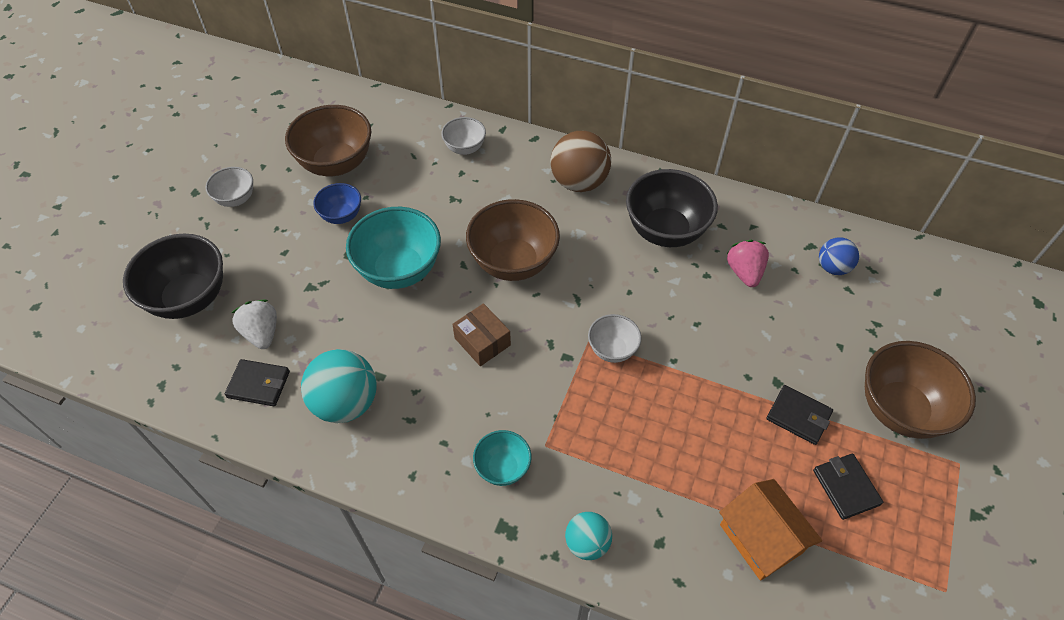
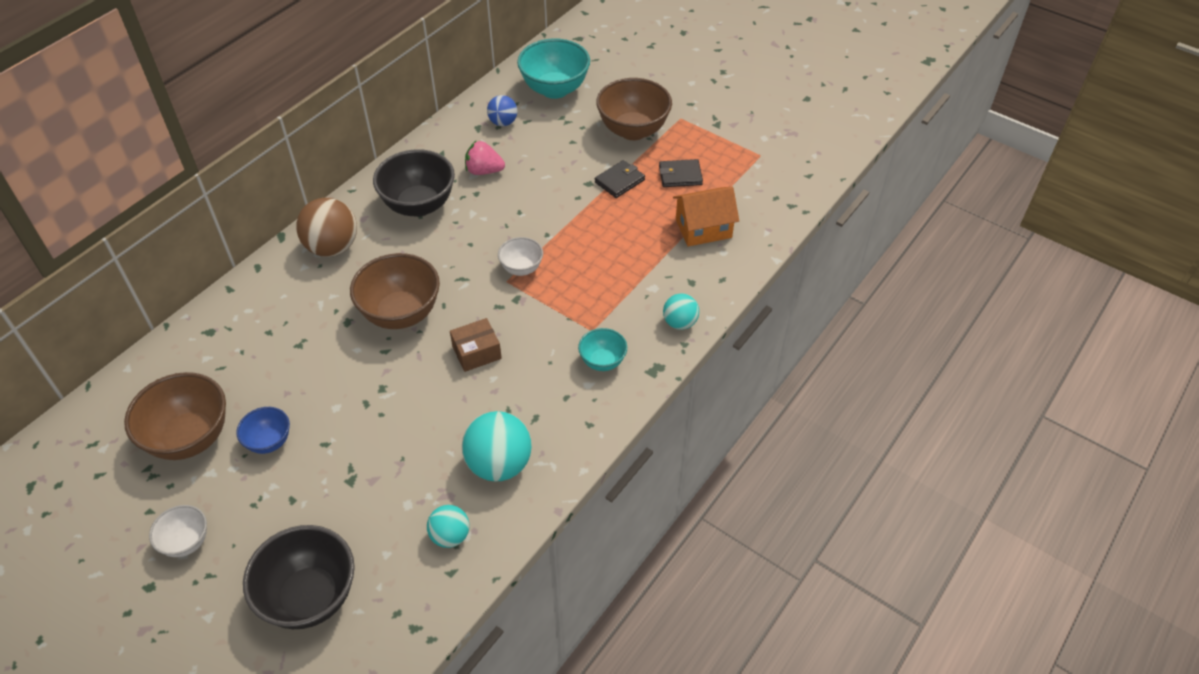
camera: 75 degrees left, 5 degrees down
black wallet [225,359,290,406] -> turquoise ball [427,505,469,548]
white strawberry [232,300,277,349] -> none
turquoise bowl [346,207,441,289] -> turquoise bowl moved to [517,38,590,99]
white bowl [441,117,486,155] -> none

